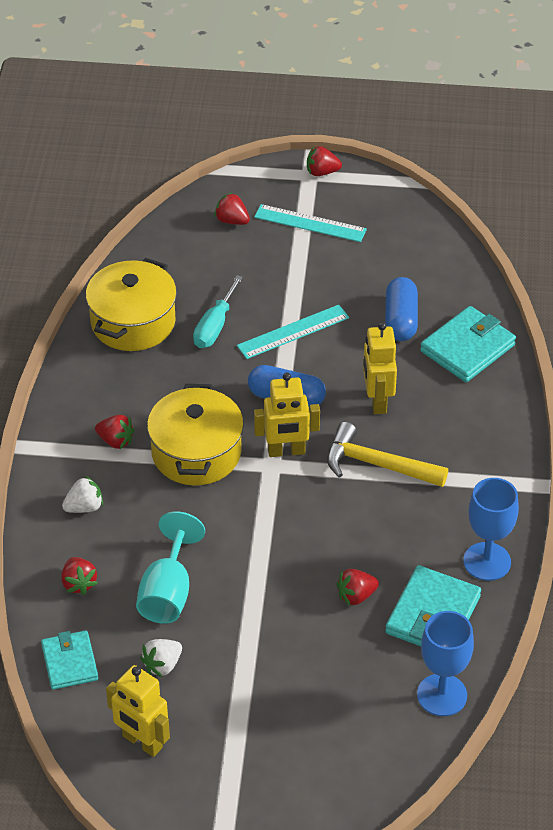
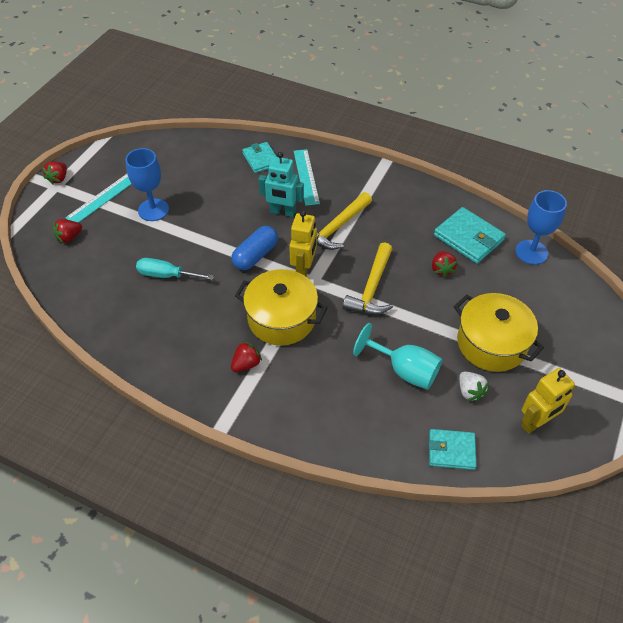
camera: 70 degrees left, 5 degrees up
red strawberry [61,557,98,595] -> none
white strawberry [62,476,103,513] -> none
yellow pot [86,258,177,351] -> yellow pot moved to [453,293,544,372]
turquoise screwdriver [193,275,243,348] -> turquoise screwdriver turned 150 degrees clockwise [136,258,214,280]
turquoise ruler [237,305,349,359] -> turquoise ruler moved to [294,149,320,206]
yellow robot [363,322,397,414] -> turquoise robot [259,152,304,217]
blue capsule [385,277,418,341] -> none
turquoise wallet [420,306,516,382] -> turquoise wallet [242,142,277,173], size x0.66
blue goblet [463,478,519,581] -> blue goblet moved to [125,148,169,221]
none -> yellow hammer [343,242,393,315]

